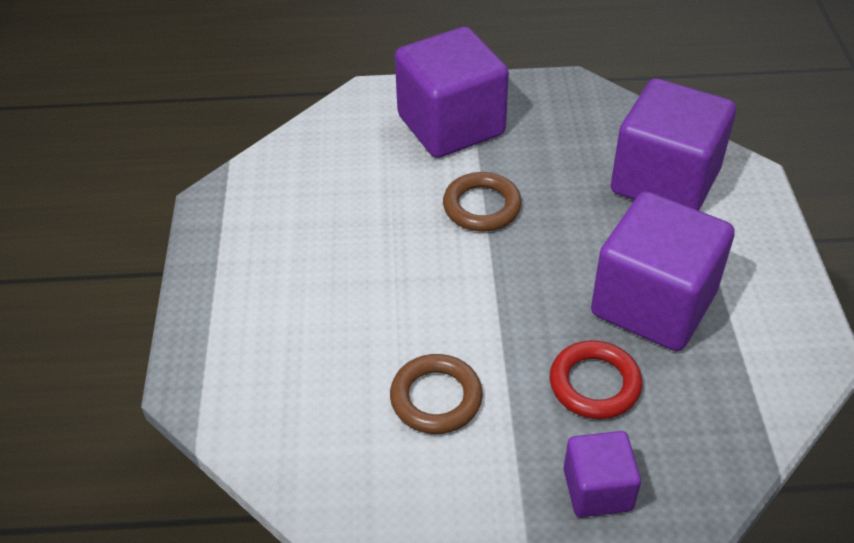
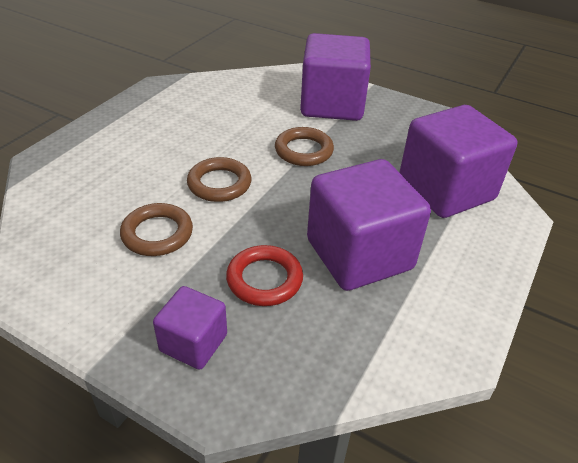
camera: 30 degrees right, 5 degrees down
none -> brown ring [187,157,251,202]

